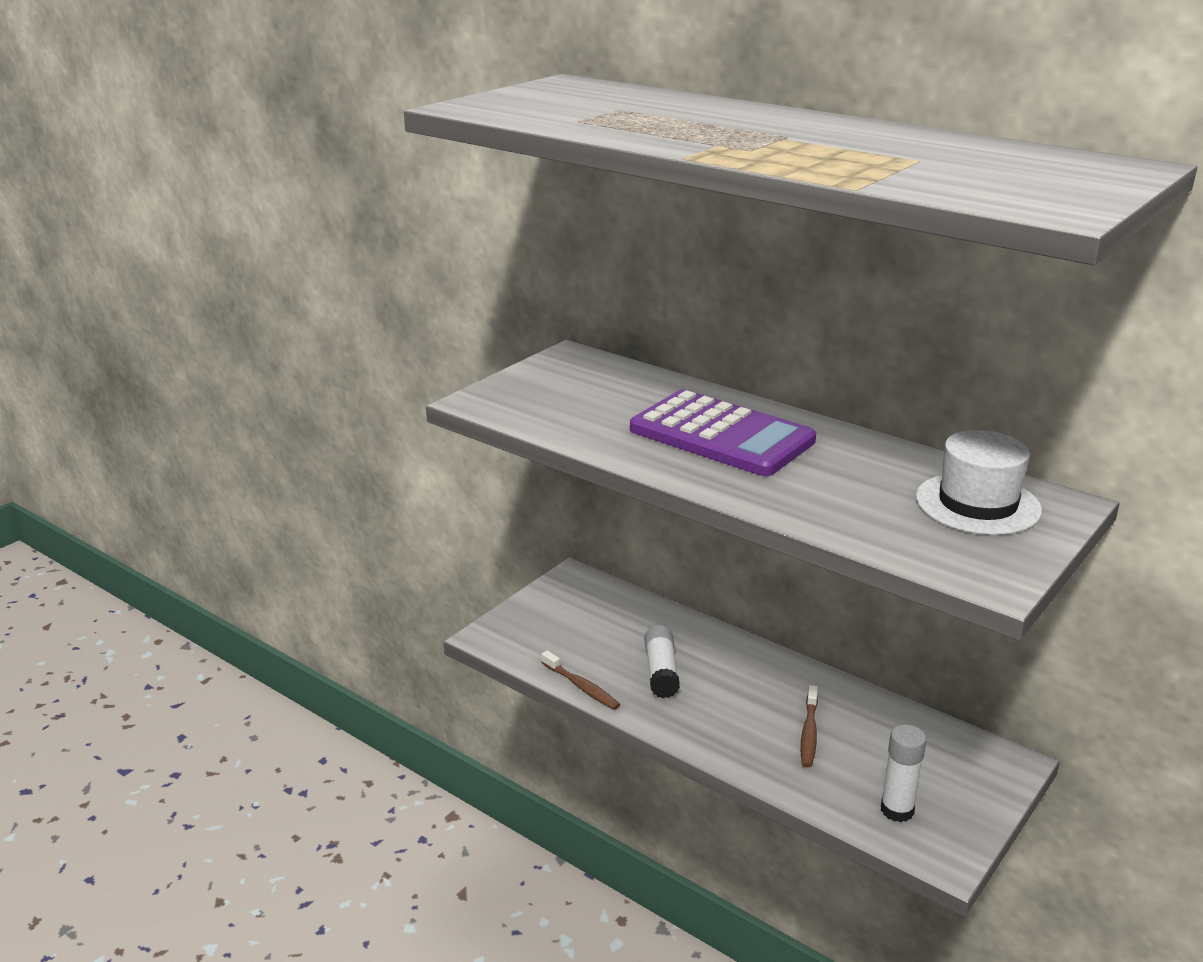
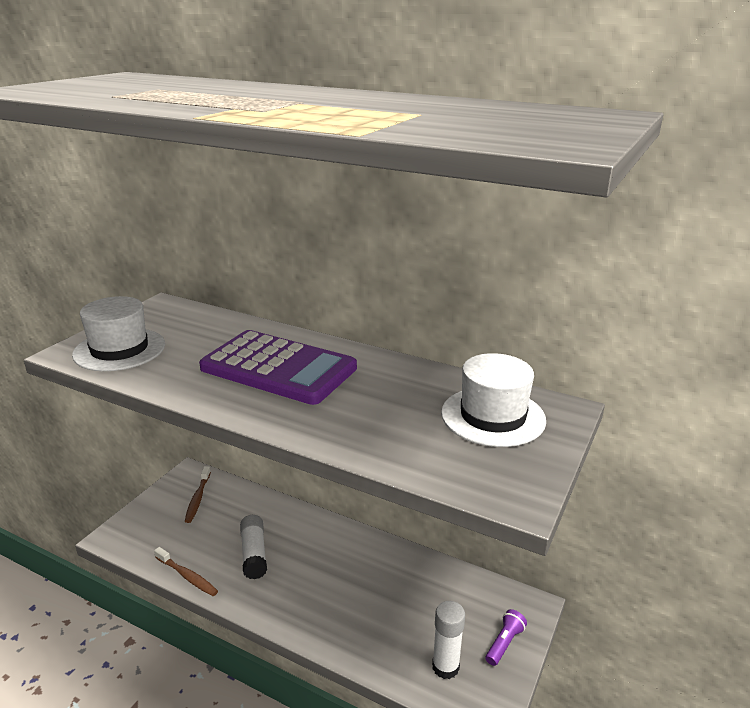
camera: 10 degrees left, 0 degrees up
brown toothbrush [801,685,818,767] -> brown toothbrush moved to [185,466,211,523]
none -> white hat [72,296,165,371]
none -> purple flashlight [486,609,527,666]

